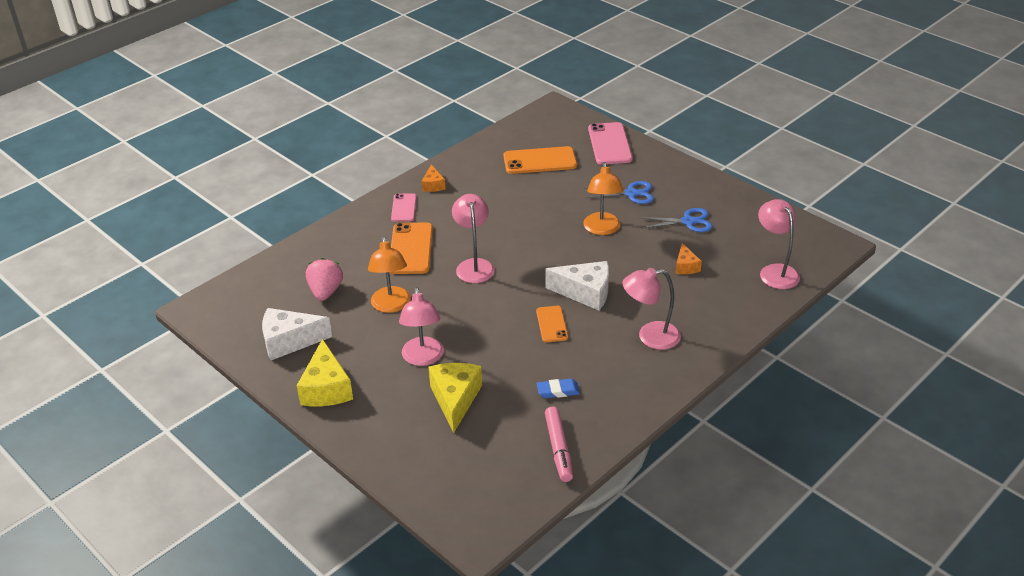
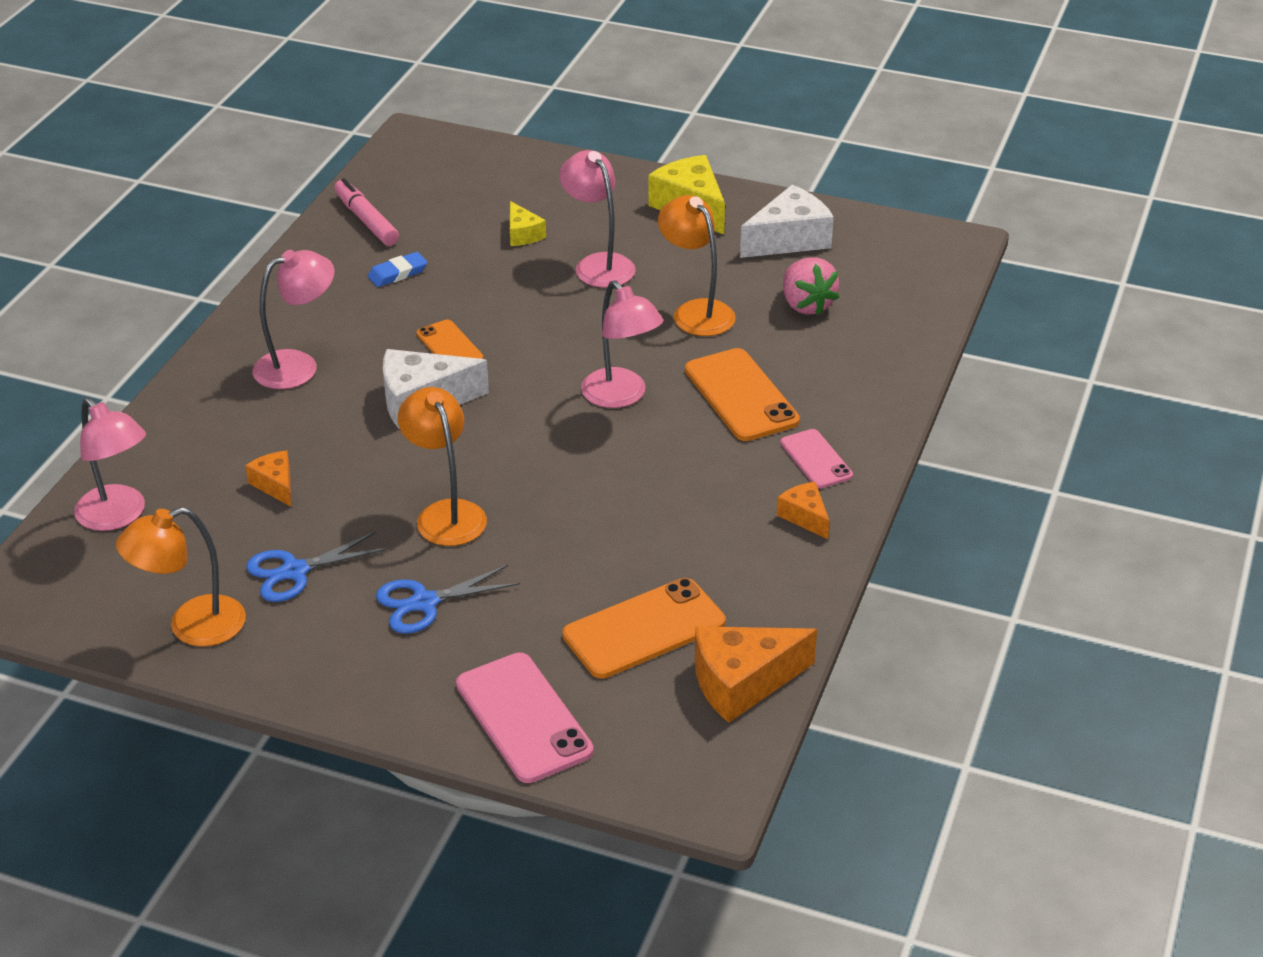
camera: 155 degrees right, 0 degrees up
yellow cheese [429,363,482,433] -> yellow cheese [510,201,546,246], size x0.55
none -> orange lamp [116,507,246,647]
none -> orange cheese [695,626,817,723]

